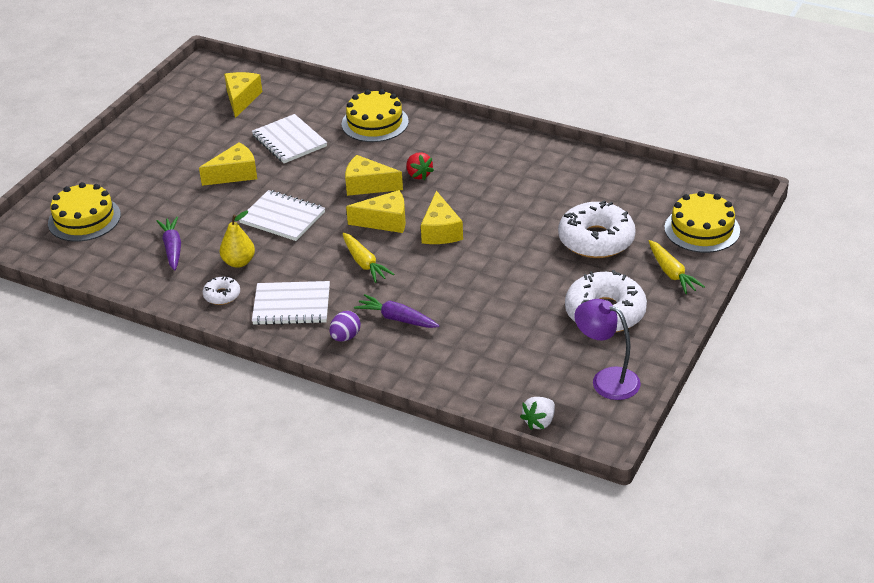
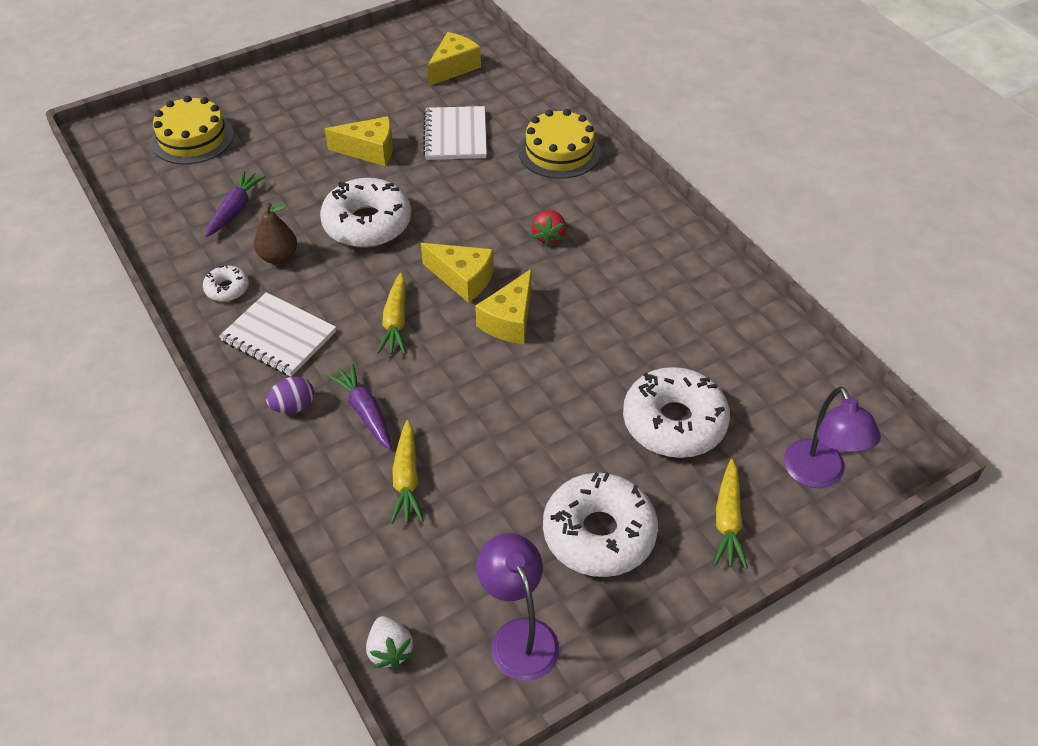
camera: 30 degrees right, 10 degrees up
yellow pear [220,210,255,268] -> brown pear [254,203,297,264]
white notebook [239,190,325,241] -> white donut [320,178,411,248]
yellow cheese [345,155,403,196] -> none
white strawberry [520,397,555,430] -> white strawberry turned 90 degrees counterclockwise [366,616,414,669]
yellow cake [664,191,740,253] -> purple lamp [784,386,881,488]
none -> yellow carrot [391,420,424,524]

